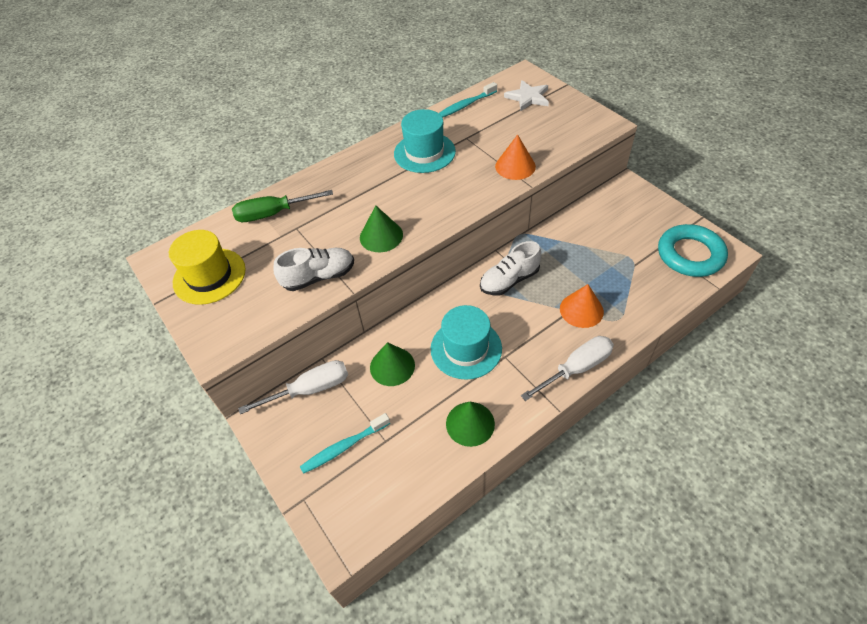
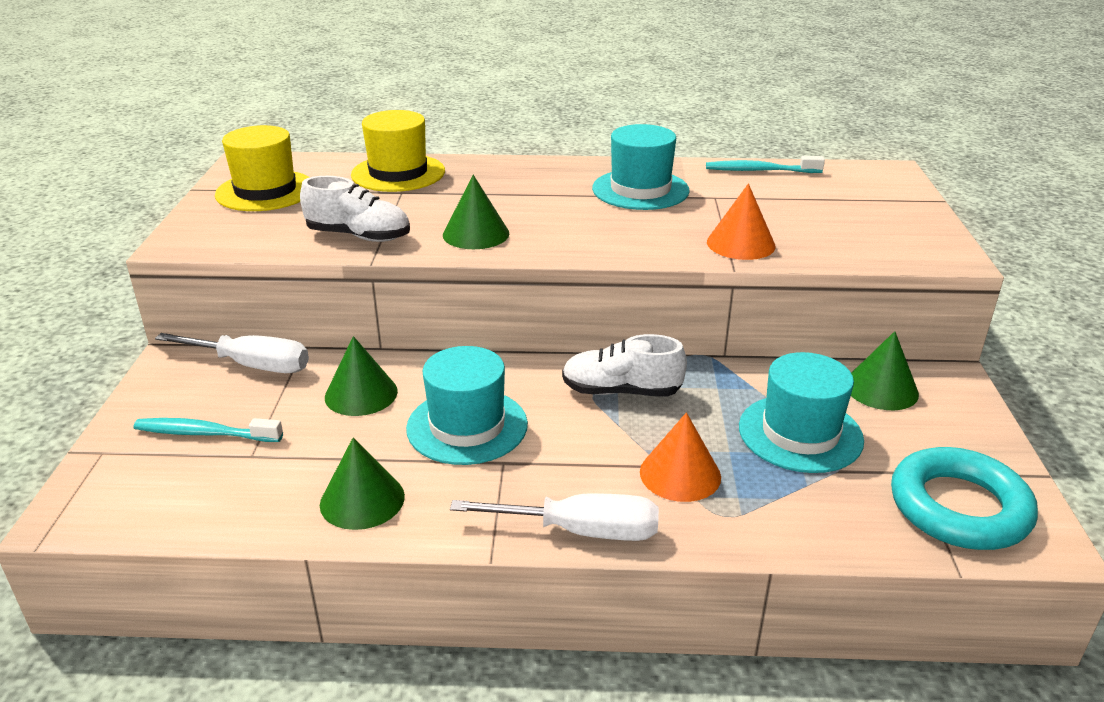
camera: 35 degrees right, 20 degrees down
green screwdriver [232,190,333,222] -> yellow hat [351,110,445,192]
white star [504,80,549,111] -> none
none -> turquoise hat [739,352,864,473]
none -> green cone [851,331,919,410]

